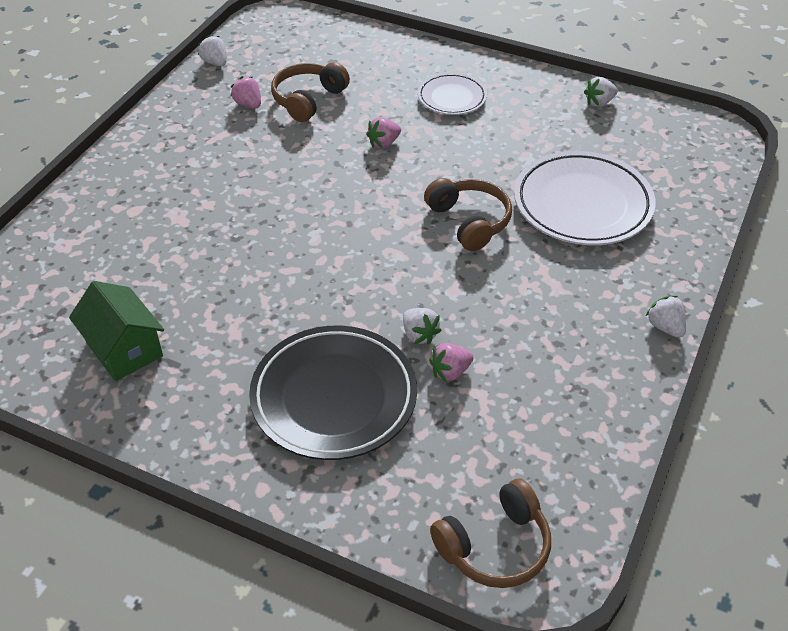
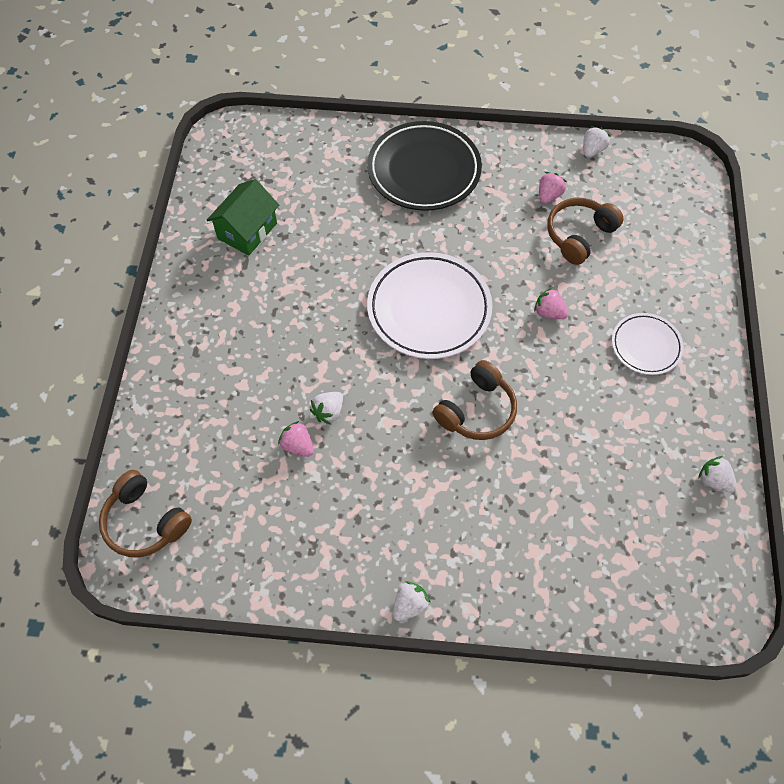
camera: 70 degrees right, 15 degrees up
black plate [249,326,417,460] -> black plate moved to [367,121,482,211]
brown headphones [271,62,350,122] -> brown headphones turned 60 degrees counterclockwise [547,197,623,265]
white plate [514,151,656,245] -> white plate moved to [367,252,492,359]

